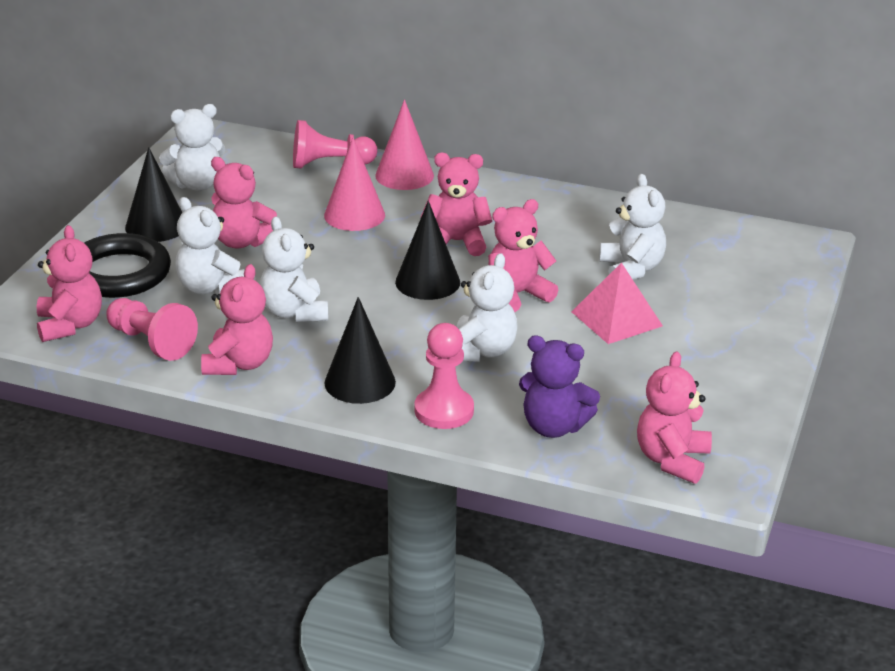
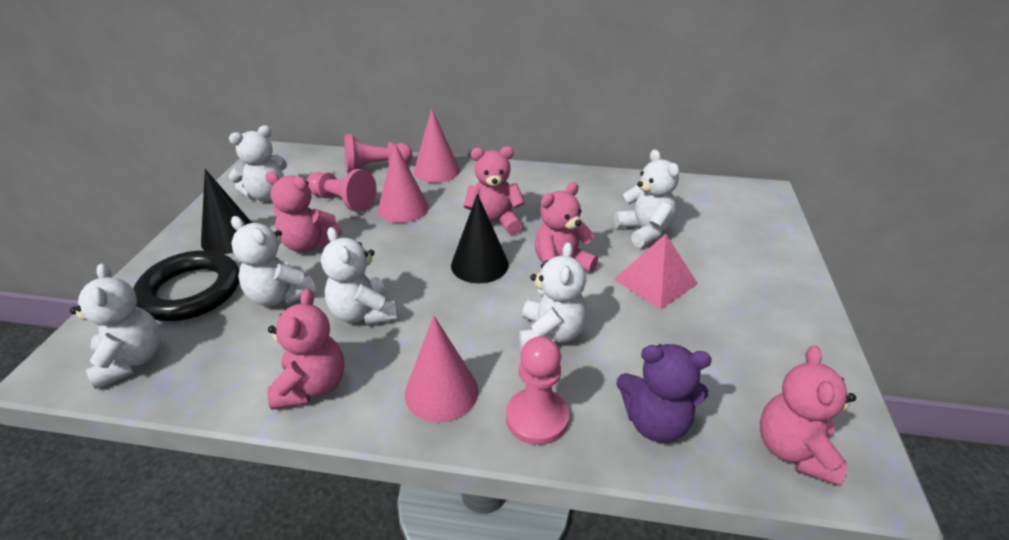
camera: 10 degrees left, 5 degrees up
pink teddy bear [37,225,102,342] -> white teddy bear [70,263,161,389]
pink pawn [106,298,198,361] -> pink pawn moved to [306,169,377,212]
black cone [324,297,396,404] -> pink cone [405,315,478,423]

